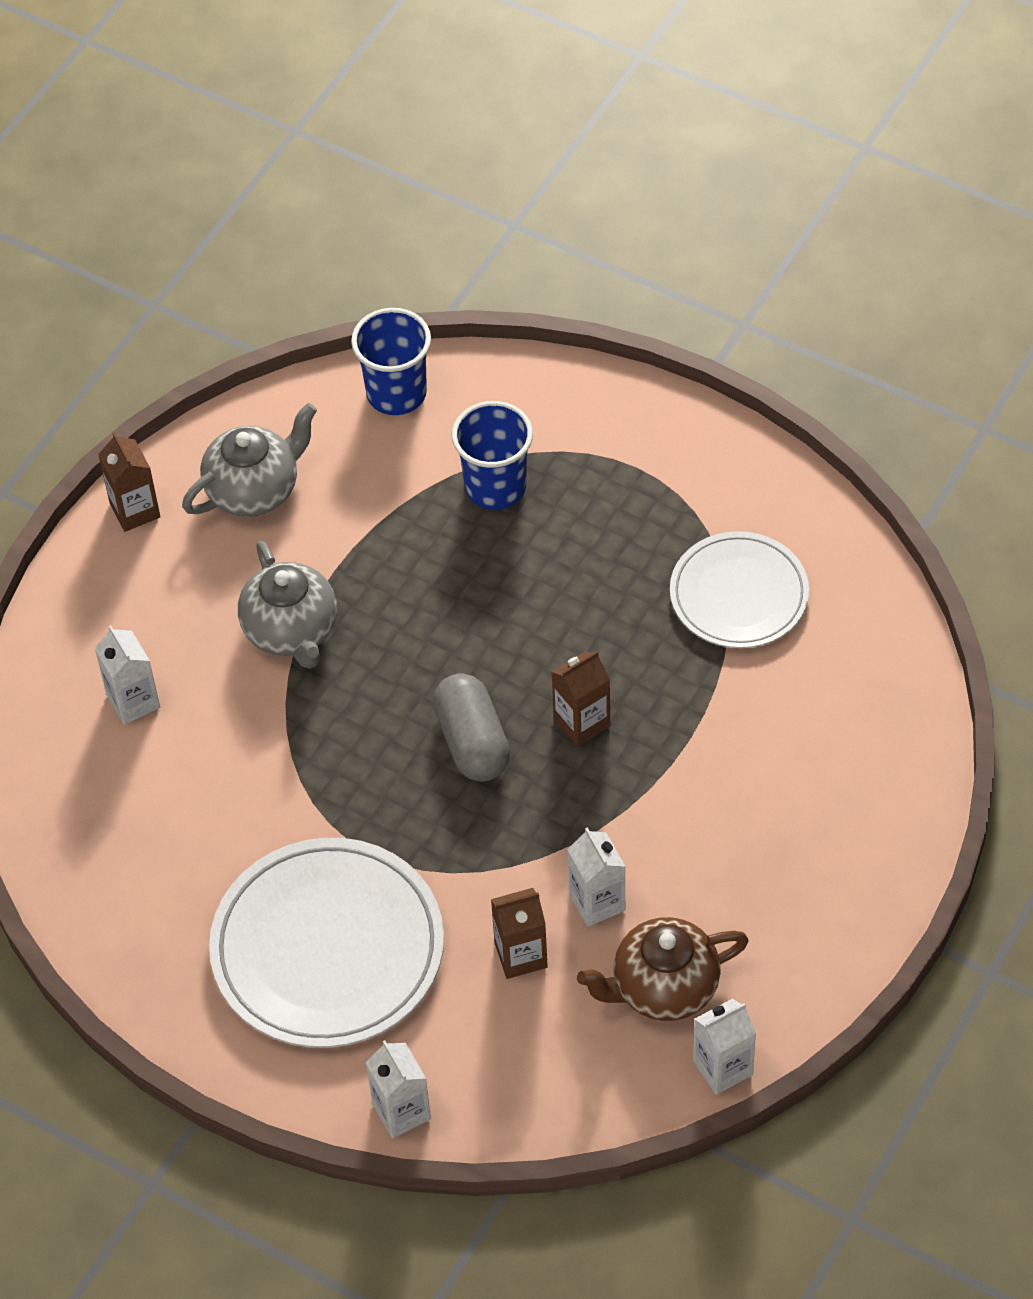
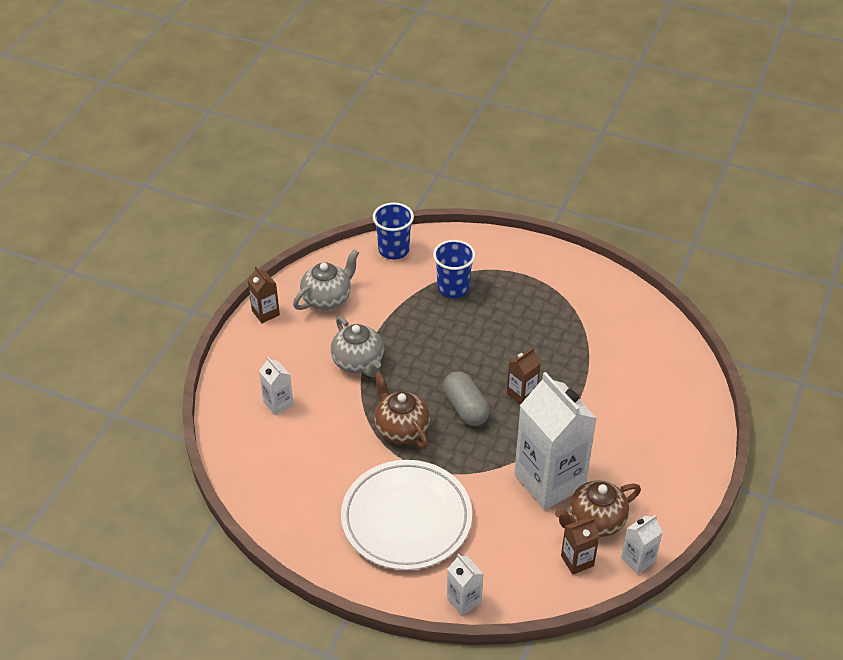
camera: 10 degrees left, 10 degrees down
brown carton [491,888,548,979] -> brown carton moved to [561,518,599,575]
white carton [567,827,626,927] -> white carton [514,372,597,510], size x2.21
white plate [670,531,809,648] -> none
none -> brown teapot [374,371,430,449]

